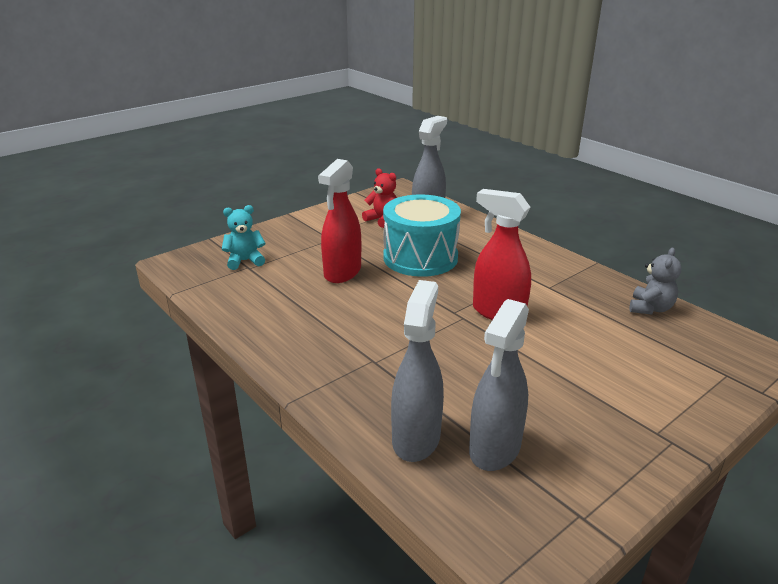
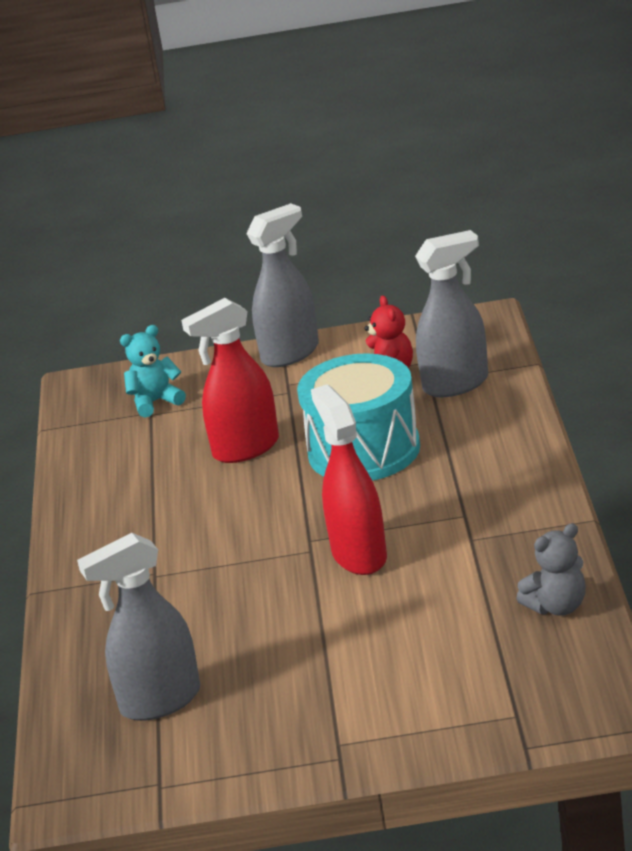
camera: 40 degrees right, 0 degrees up
turquoise teddy bear [222,205,266,270] -> turquoise teddy bear turned 45 degrees counterclockwise [120,325,186,418]
grey spray bottle [391,280,444,462] -> grey spray bottle moved to [246,203,319,367]

